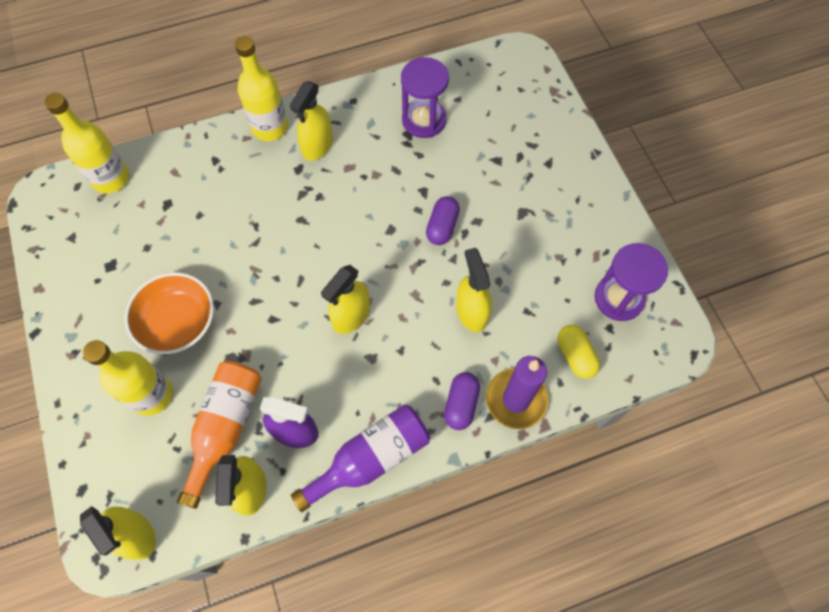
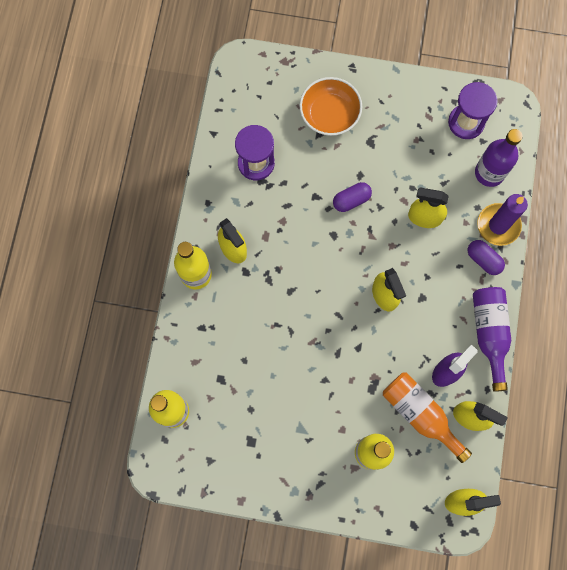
camera: 60 degrees left, 10 degrees up
orange bowl [125,272,214,354] -> orange bowl moved to [299,77,362,136]
purple capsule [426,196,460,245] -> purple capsule turned 75 degrees counterclockwise [333,182,372,212]
yellow capsule [557,325,600,379] -> purple bottle [475,129,523,187]

